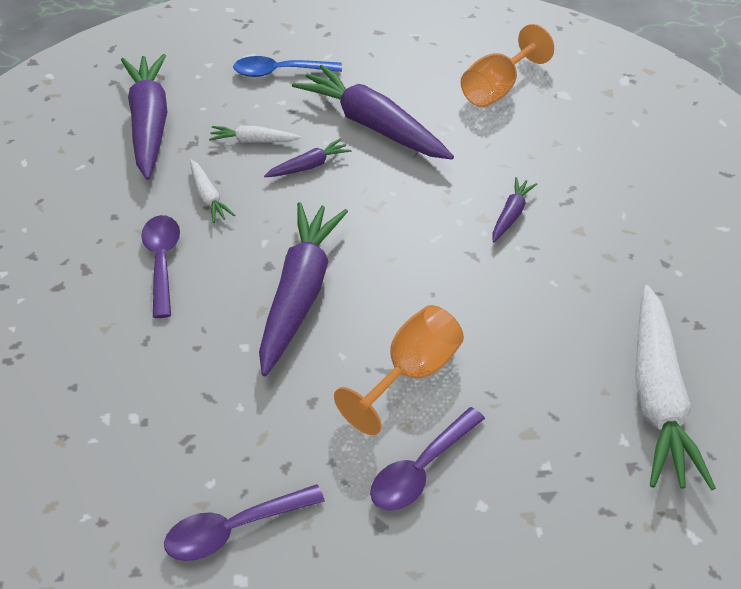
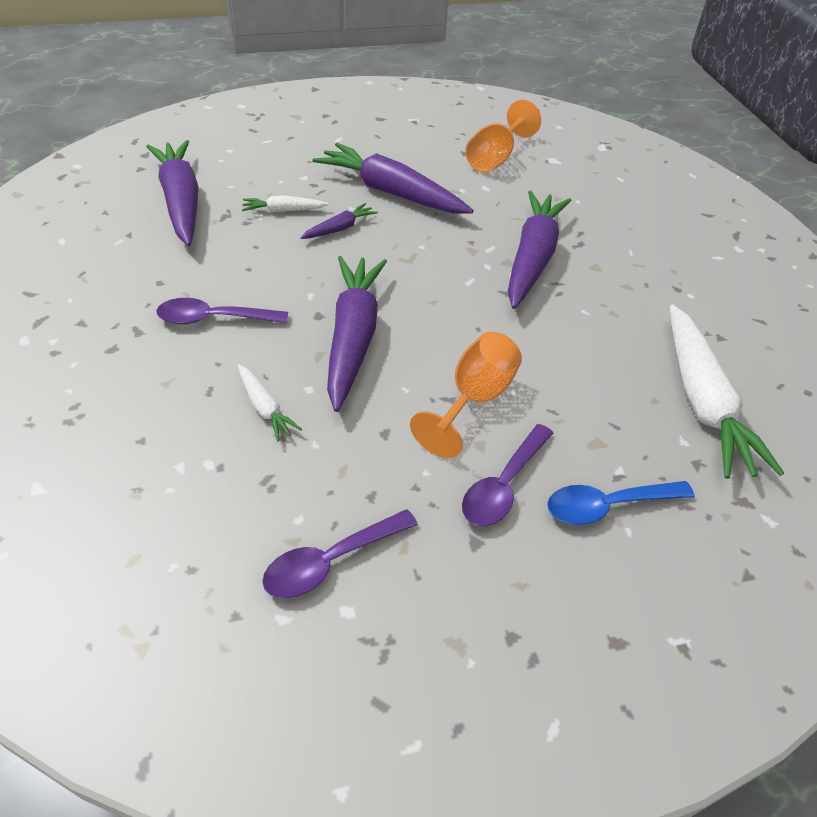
camera: 10 degrees left, 0 degrees up
purple spoon [141,215,180,318] -> purple spoon turned 75 degrees counterclockwise [157,298,288,324]
white carrot [190,160,235,223] -> white carrot moved to [237,364,302,441]
blue spoon [233,56,342,77] -> blue spoon moved to [547,481,694,525]
purple carrot [492,177,537,242] -> purple carrot [508,190,572,309], size x2.15

